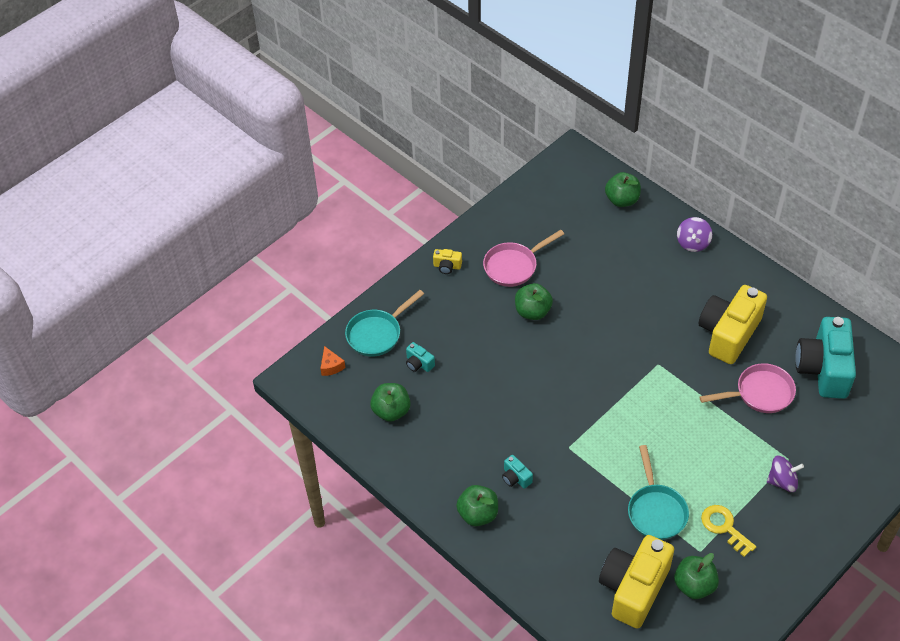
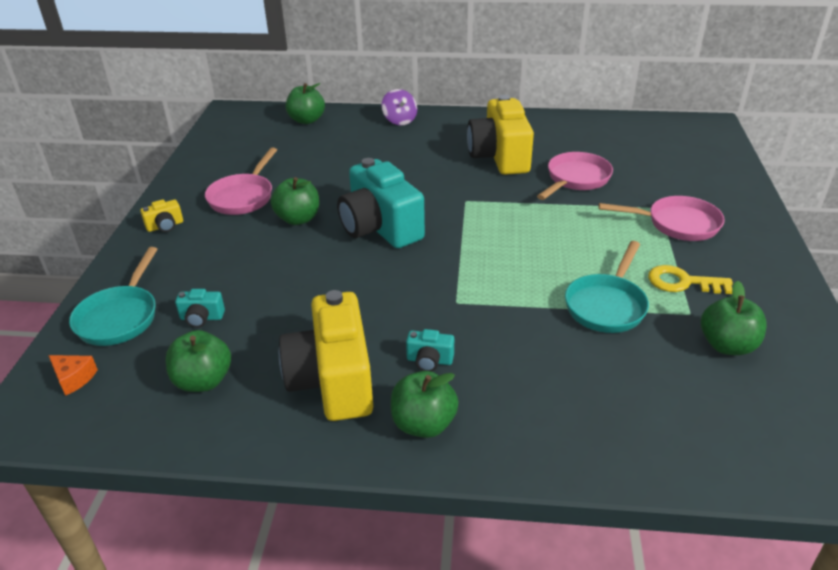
camera: 40 degrees left, 15 degrees down
yellow camera [599,535,674,629] -> yellow camera moved to [279,290,373,421]
turquoise pan [628,445,689,540] -> turquoise pan turned 75 degrees clockwise [565,241,649,333]
purple spinning top [767,455,804,492] -> pink pan [599,196,725,241]
turquoise camera [795,317,856,399] -> turquoise camera moved to [337,158,425,248]

